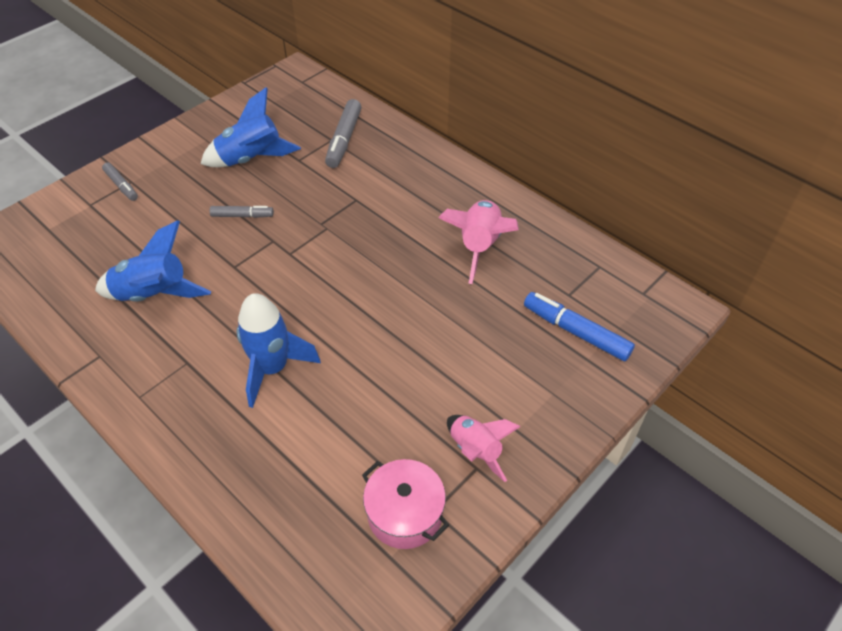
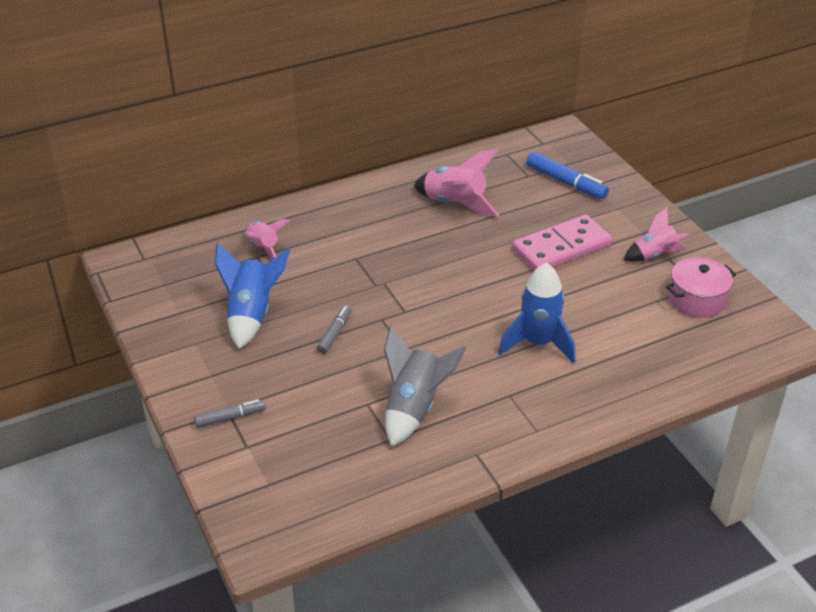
camera: 70 degrees left, 10 degrees down
blue rocket [95,220,211,302] -> grey rocket [384,326,466,447]
grey marker [325,99,361,168] -> pink rocket [244,219,290,260]
blue marker [524,292,635,361] -> blue marker turned 105 degrees counterclockwise [526,152,609,199]
none -> pink domino [512,215,612,271]

